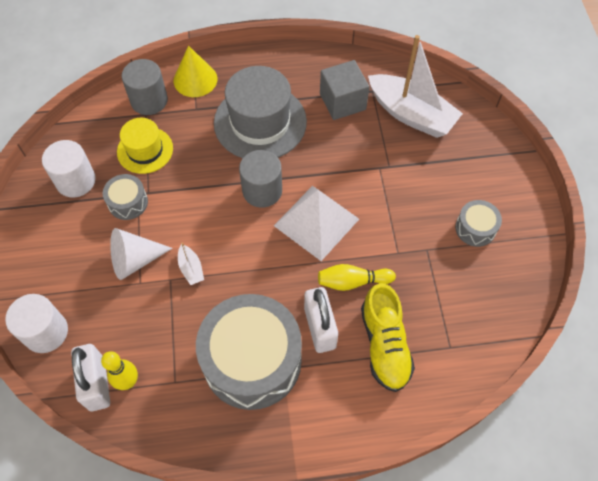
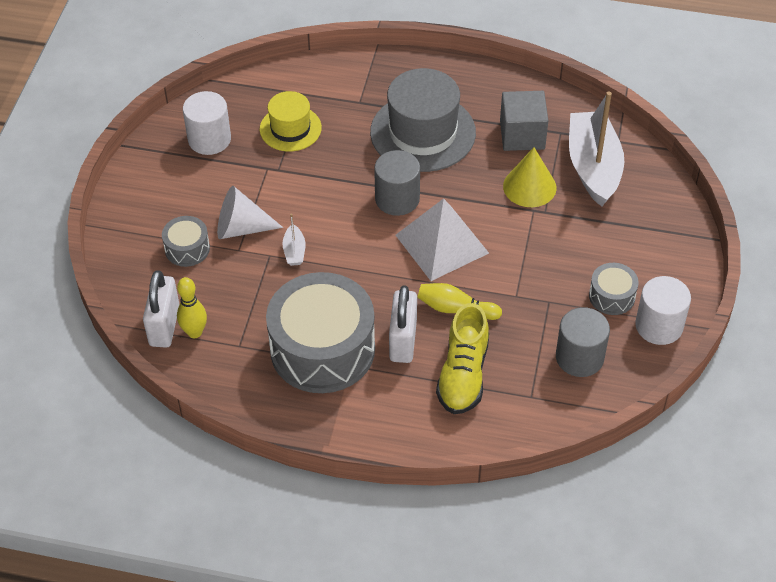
camera: 20 degrees right, 10 degrees down
white cylinder [5,294,68,353] -> white cylinder moved to [635,276,691,345]
grey drum [103,174,148,220] -> grey drum moved to [162,216,210,267]
grey cylinder [122,59,168,115] -> grey cylinder moved to [556,307,610,377]
yellow cone [174,46,217,97] -> yellow cone moved to [503,147,556,207]
white boat [368,35,463,138] -> white boat turned 150 degrees counterclockwise [569,92,624,207]

